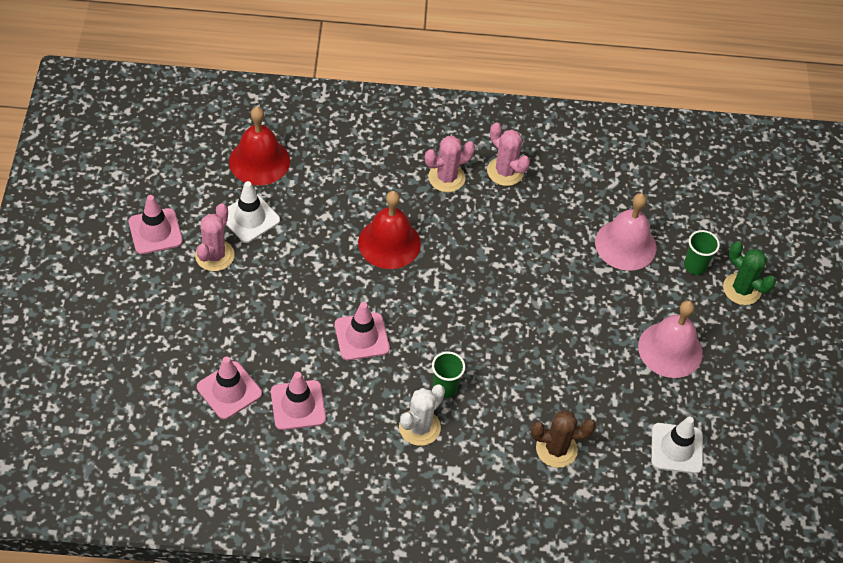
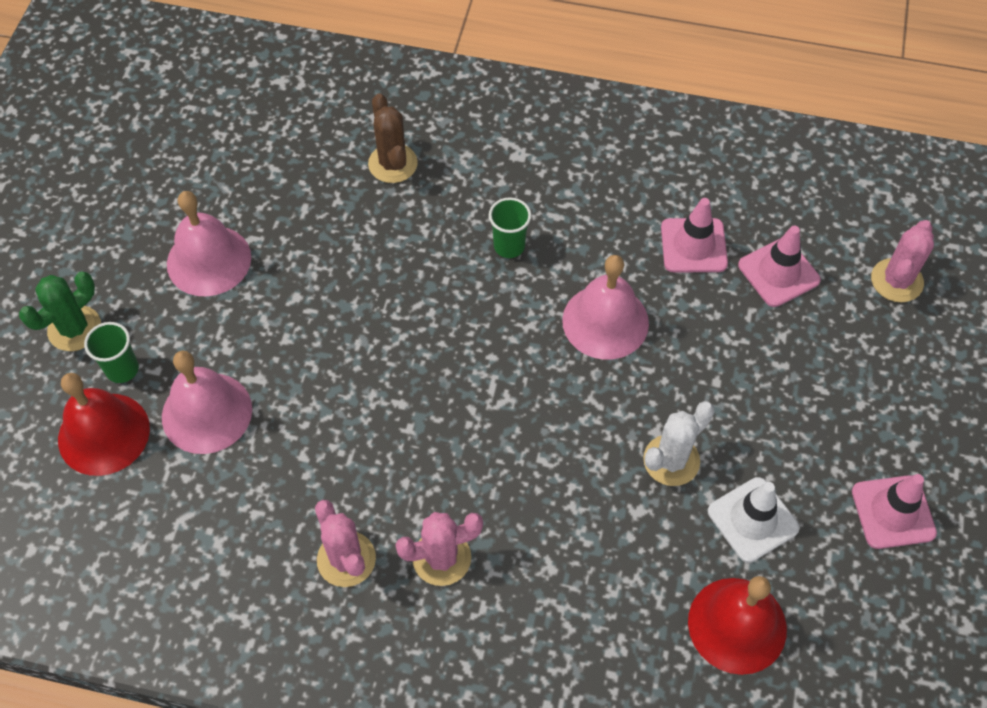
camera: 165 degrees left, 5 degrees up
pink cactus [195,203,235,271] -> pink cactus moved to [871,220,934,302]
pink traffic cone [335,302,390,360] -> pink bell [562,255,649,360]
red bell [358,191,421,269] -> red bell moved to [58,373,150,476]
white cactus [399,384,445,446] -> white cactus moved to [643,401,715,486]
brown cactus [531,410,596,468] -> brown cactus turned 60 degrees clockwise [368,93,418,183]
white traffic cone [651,416,703,474] -> none
green cactus [723,242,776,305] -> green cactus turned 75 degrees clockwise [19,272,101,351]

